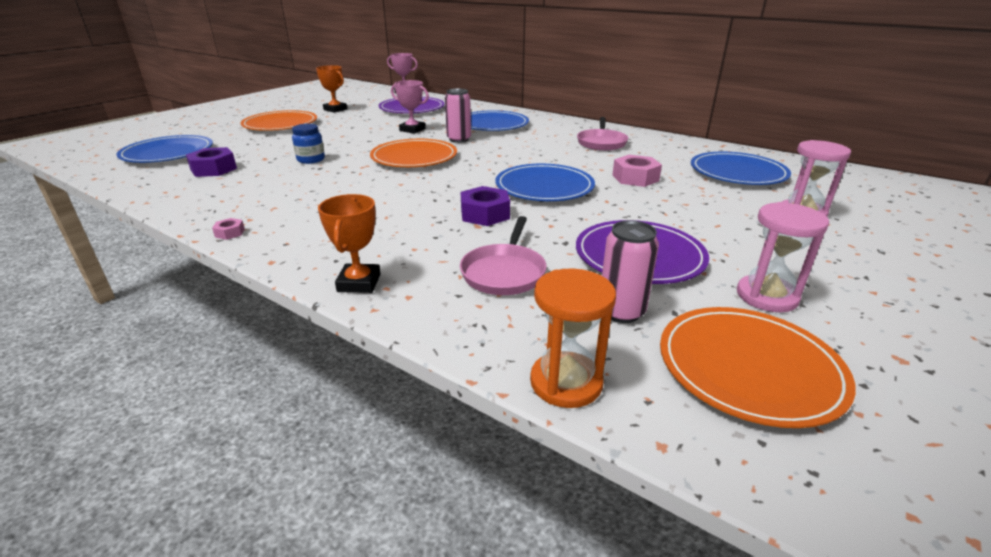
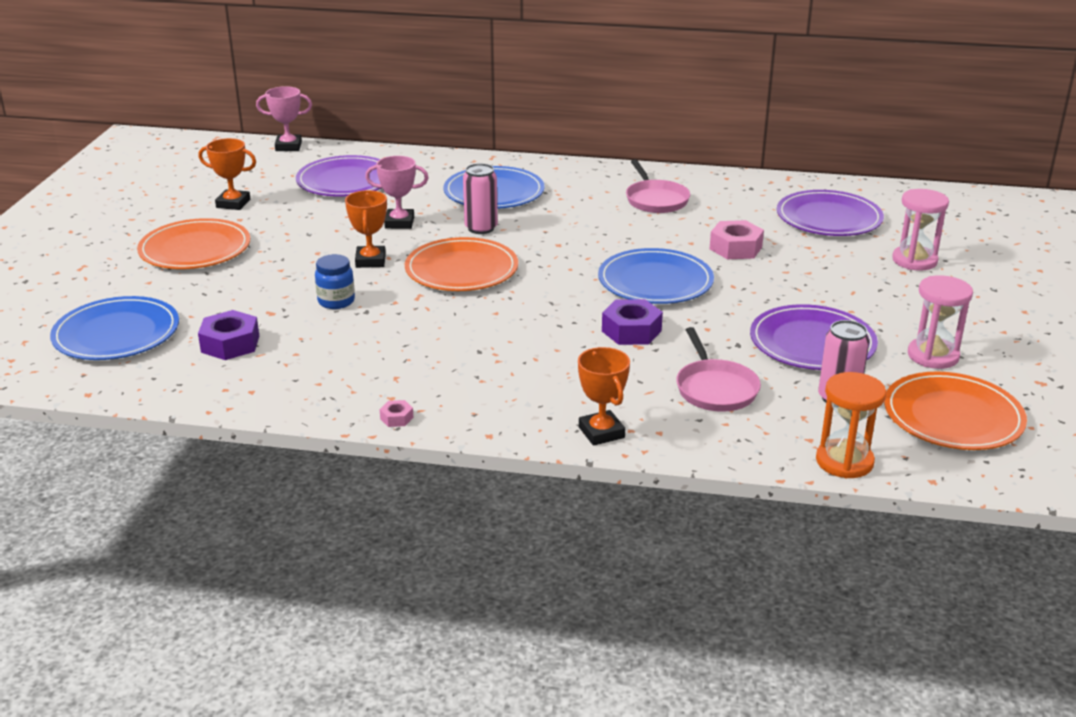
camera: 25 degrees left, 0 degrees up
blue plate [691,152,791,185] -> purple plate [777,190,884,236]
none -> orange trophy [345,190,387,268]

